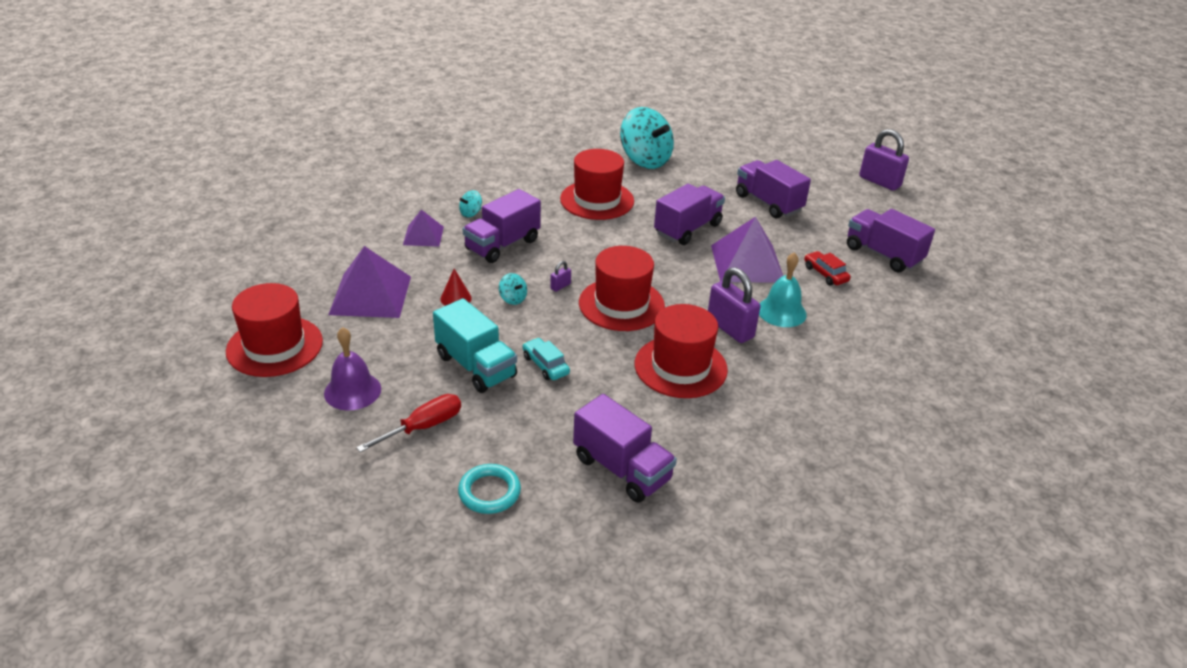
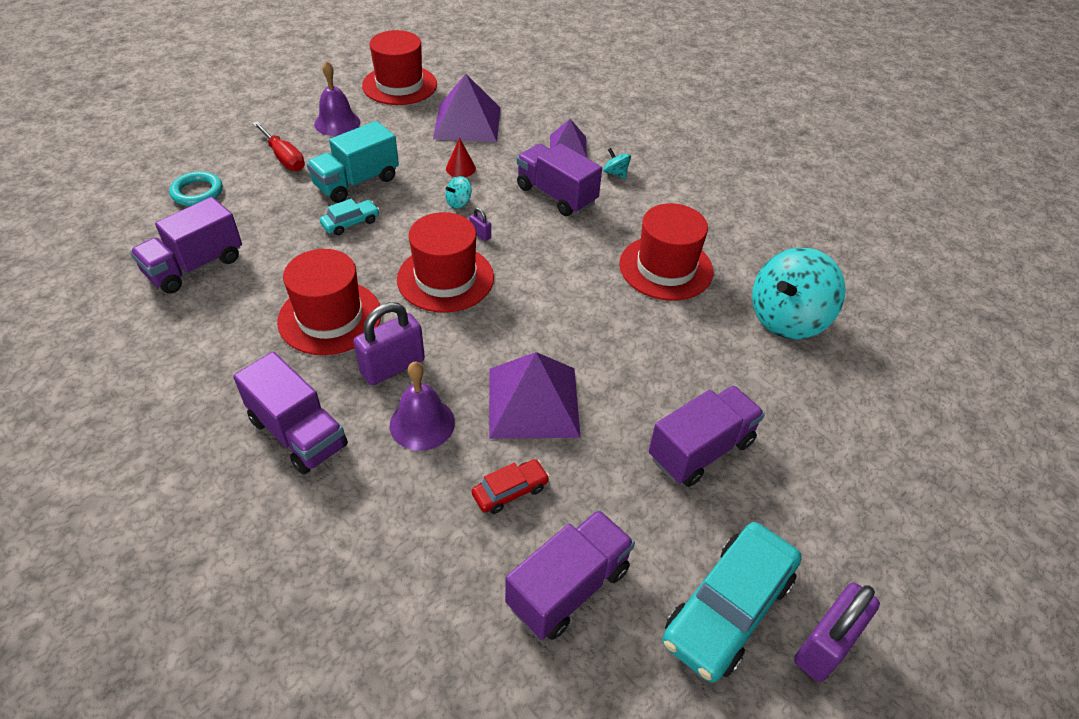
camera: 90 degrees right, 10 degrees up
purple truck [654,184,725,245] -> purple truck moved to [233,352,348,475]
turquoise bell [759,252,807,327] -> purple bell [390,361,455,451]
none -> turquoise car [662,522,802,682]

